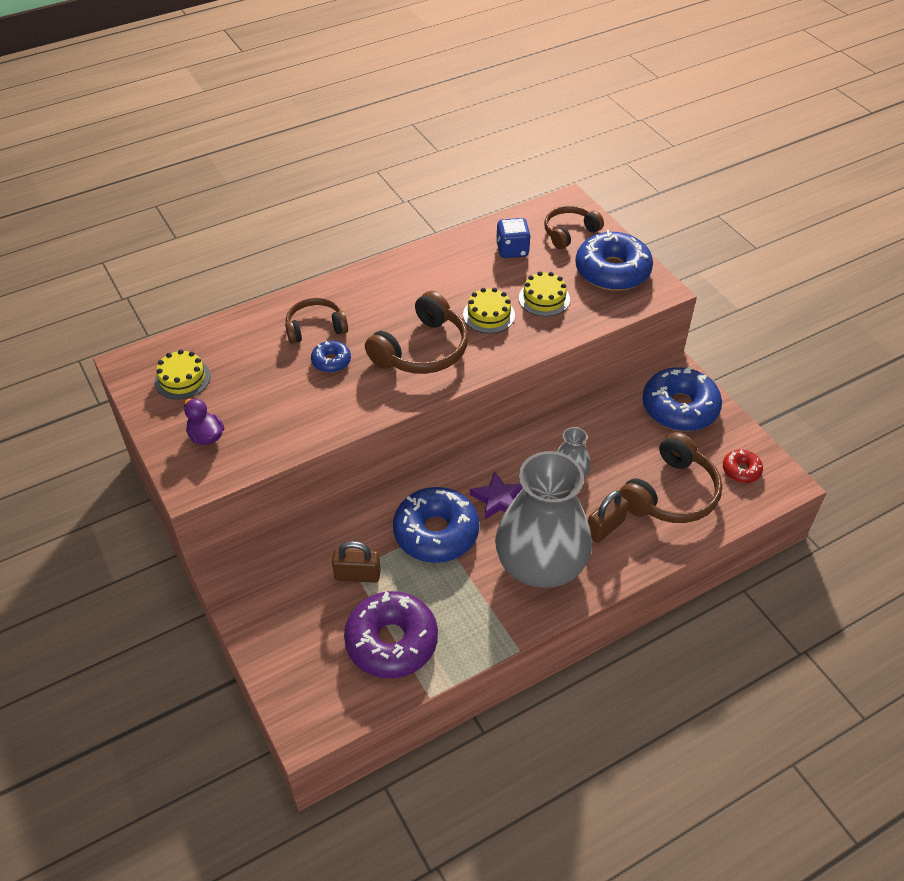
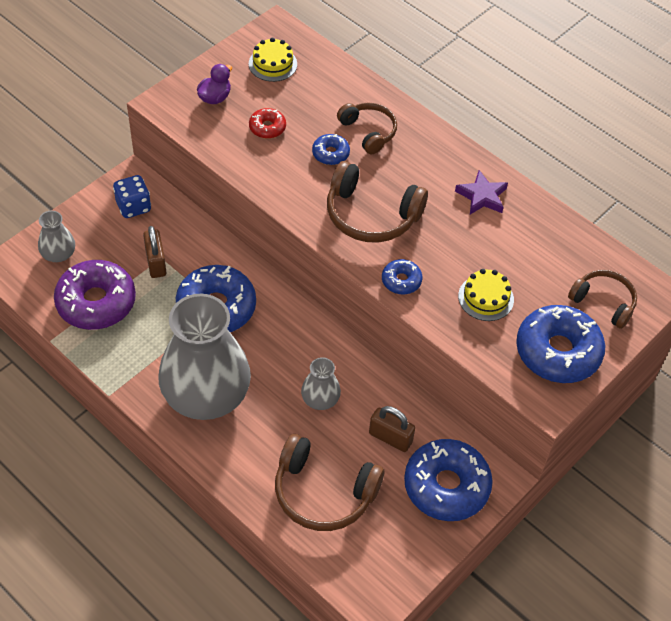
camera: 70 degrees right, 5 degrees up
yellow cake [463,288,515,333] -> none
purple star [470,471,523,520] -> purple star moved to [455,170,508,214]
blue dice [496,218,531,258] -> blue dice moved to [113,175,151,218]
brown padlock [588,490,629,543] -> brown padlock moved to [369,406,415,452]
red donut [723,450,763,483] -> red donut moved to [249,108,286,139]
none -> grey vase [38,211,75,262]
none -> blue donut [382,259,423,294]

